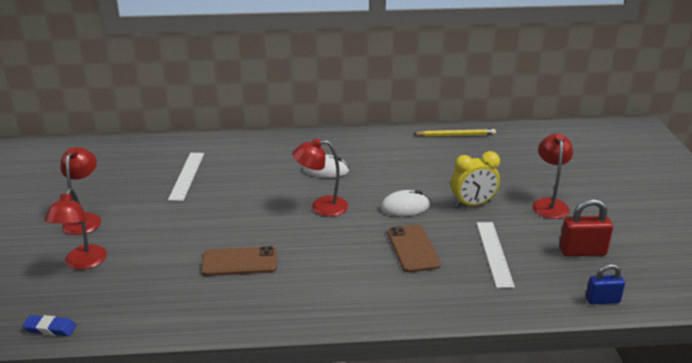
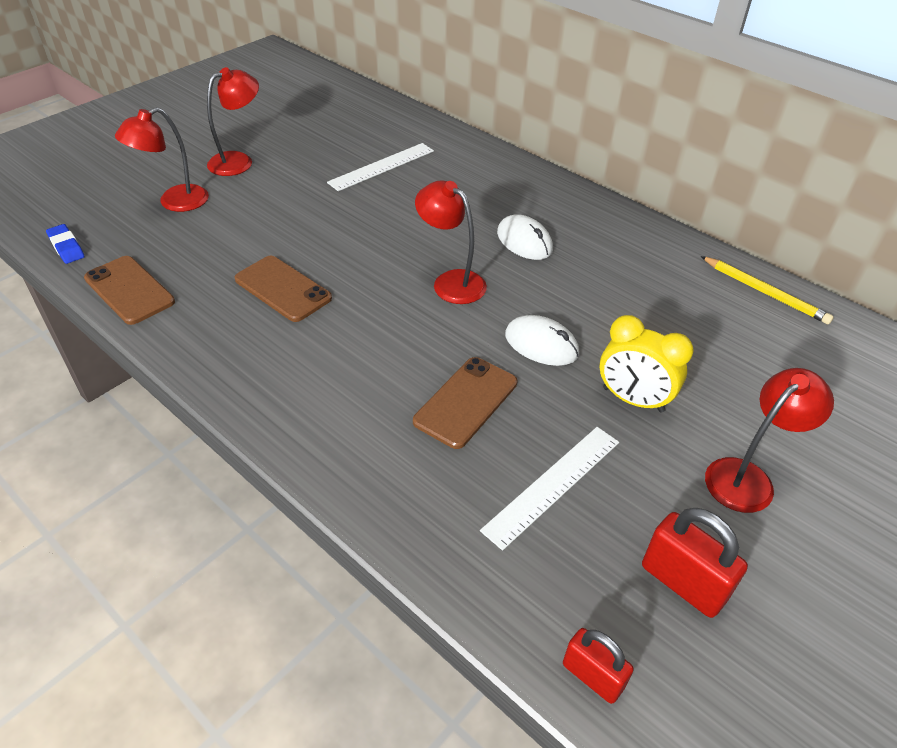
camera: 45 degrees right, 15 degrees up
blue padlock [586,264,625,305] -> red padlock [563,628,634,704]
none -> brown phone [84,256,175,325]

